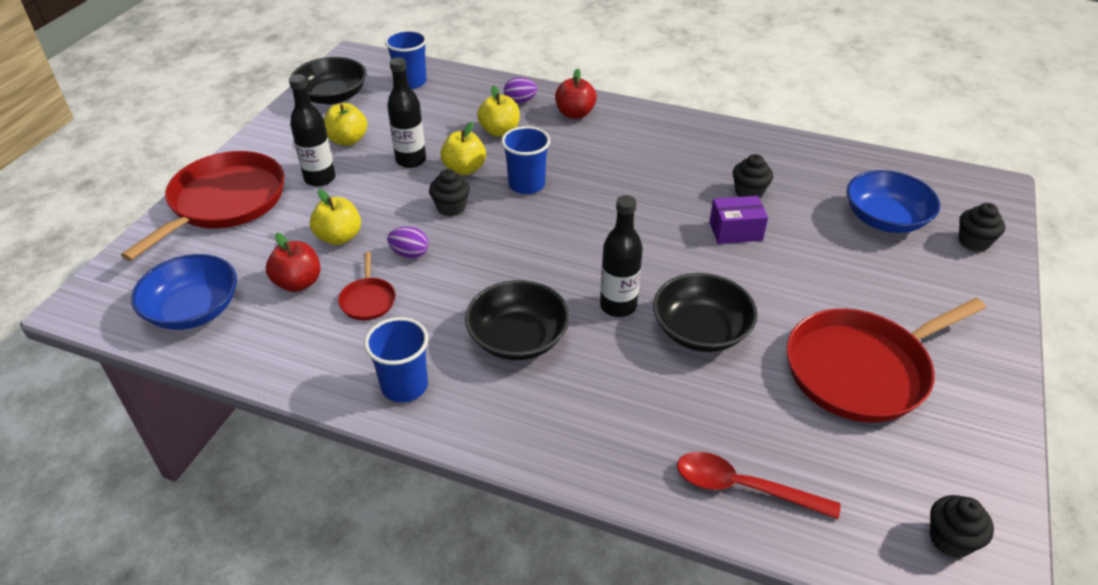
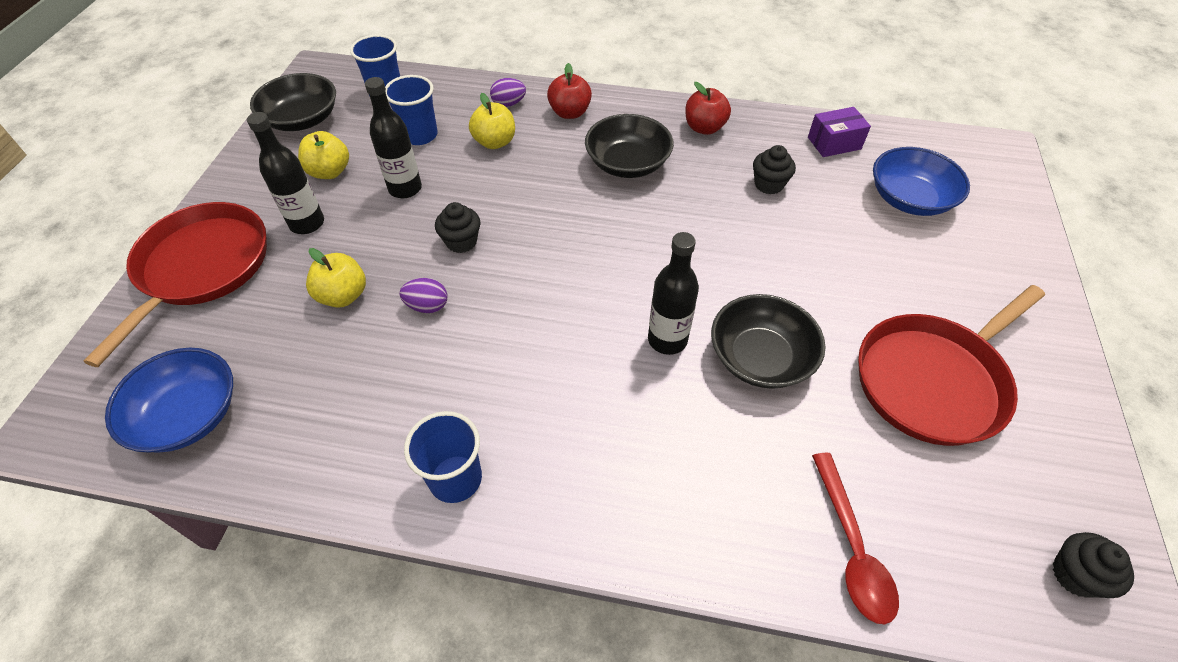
camera: 10 degrees left, 10 degrees up
red apple [266,233,321,292] -> red apple moved to [685,82,731,135]
red pan [338,252,395,320] -> none
yellow apple [441,122,486,175] -> none
black bowl [465,280,570,360] -> black bowl moved to [585,114,674,178]
blue cup [501,126,550,194] -> blue cup moved to [385,75,438,145]
red spoon [677,452,841,519] -> red spoon turned 105 degrees counterclockwise [812,453,899,624]
purple box [709,196,768,244] -> purple box moved to [808,107,871,157]
black cupcake [958,203,1005,252] -> none

